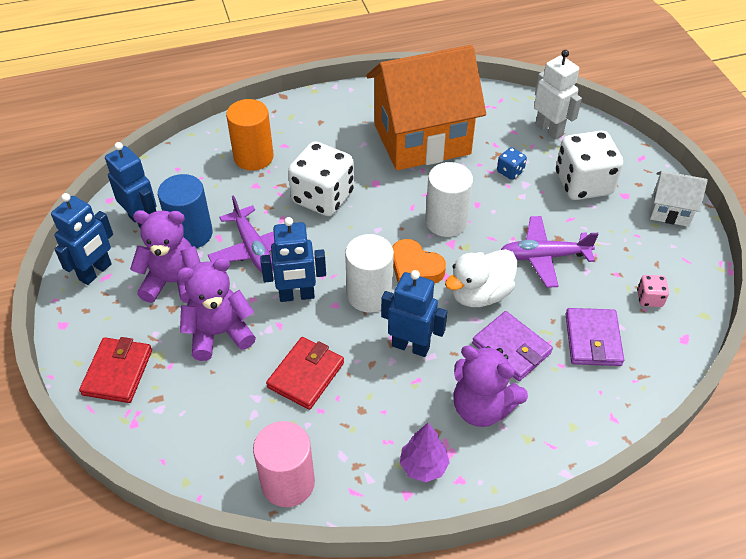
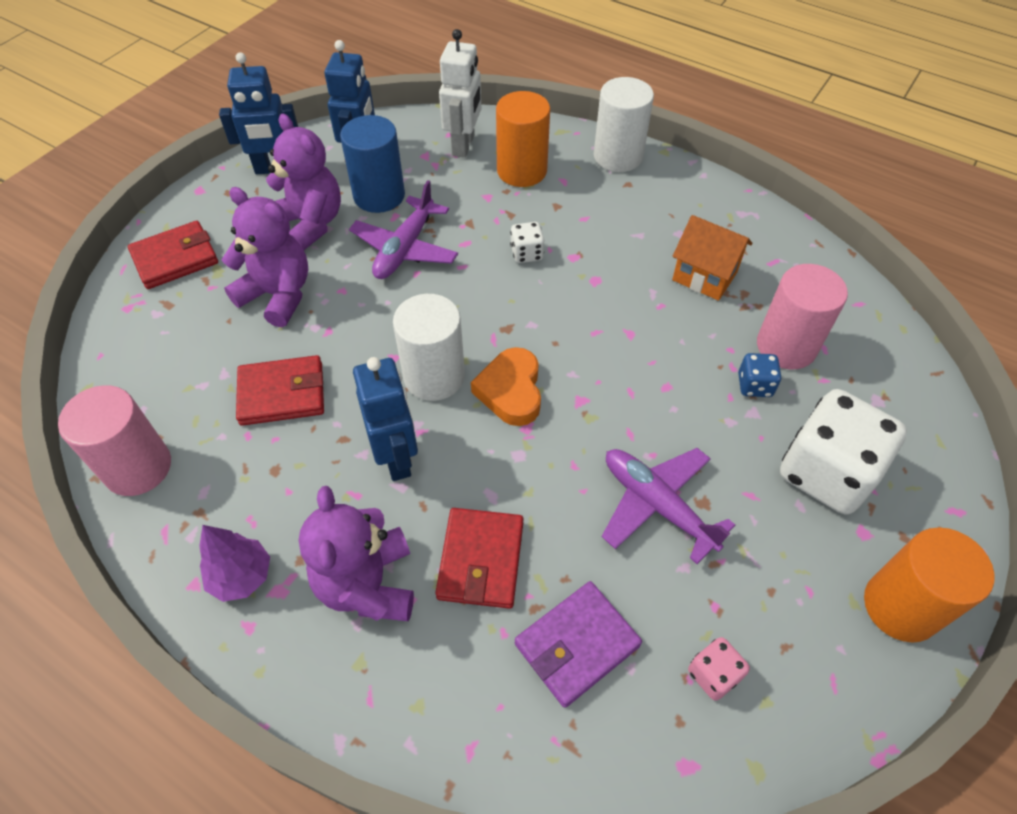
camera: 50 degrees right, 5 degrees up
blue robot [260,217,326,302] -> none
white dice [288,141,354,216] -> white dice [510,222,544,263], size x0.44
orange house [366,45,486,170] -> orange house [672,215,752,301], size x0.45
white cylinder [425,162,473,237] -> white cylinder moved to [594,77,654,172]
white duck [445,249,517,307] -> none
purple wallet [472,311,553,381] -> red wallet [435,508,524,609]
white robot [534,50,582,140] -> white robot moved to [439,29,481,158]
white house [650,171,708,227] -> orange cylinder [864,527,995,643]
none -> pink cylinder [757,264,848,369]

